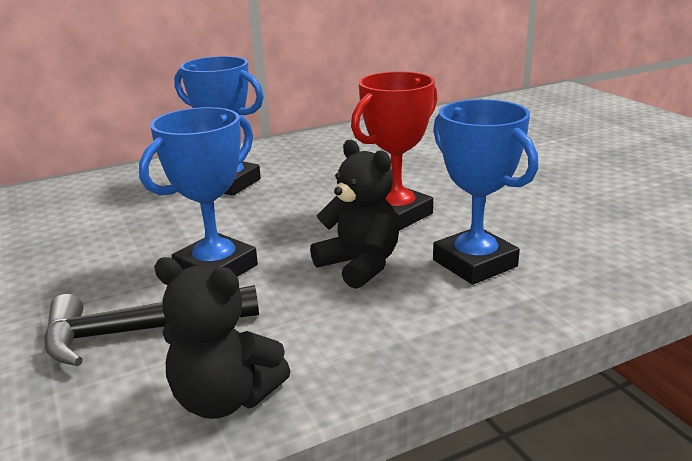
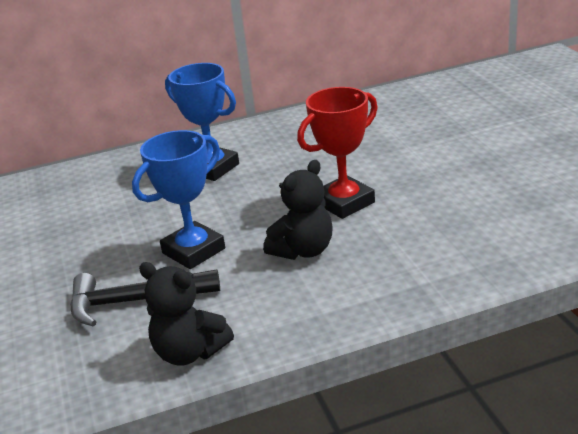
camera: 10 degrees right, 5 degrees up
black teddy bear [310,140,399,289] -> black teddy bear turned 75 degrees clockwise [263,160,333,260]
blue trophy [433,99,539,285] -> none

